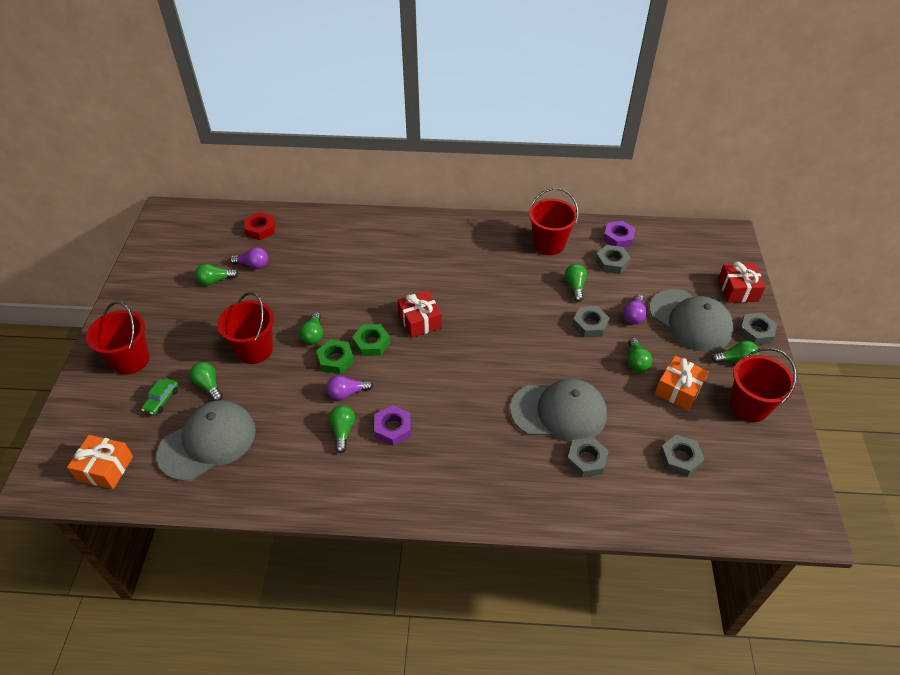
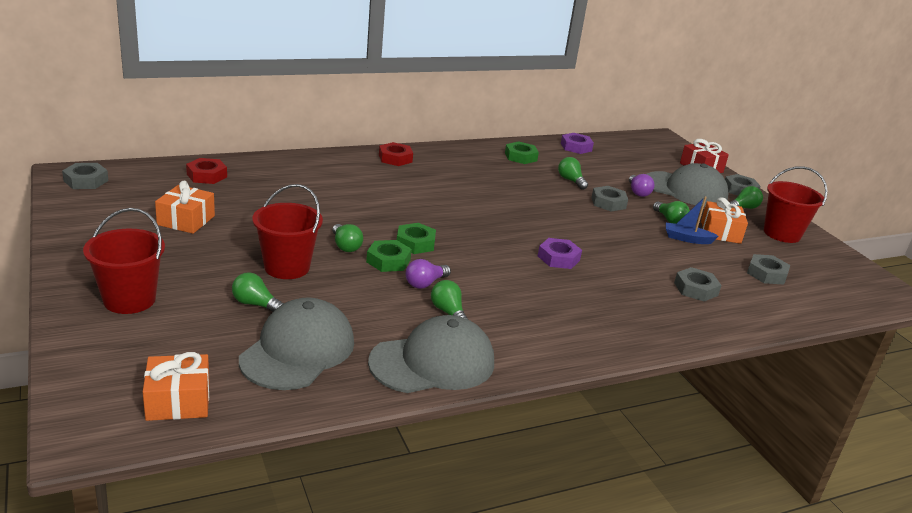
camera: 30 degrees left, 20 degrees down
green car [141,378,178,415] -> none
green light bulb [195,264,238,286] -> orange gift [155,181,215,234]
purple light bulb [230,247,268,269] -> none
purple nut [374,405,411,446] -> purple nut moved to [538,238,582,269]
red gift [397,290,442,338] -> none
grey cap [510,379,607,442] -> grey cap moved to [368,315,494,393]
red bucket [529,188,578,255] -> green nut [505,141,539,164]
grey nut [595,245,631,274] -> grey nut moved to [62,163,108,189]
none -> red nut [379,142,413,166]
none -> blue boat [666,196,718,244]

